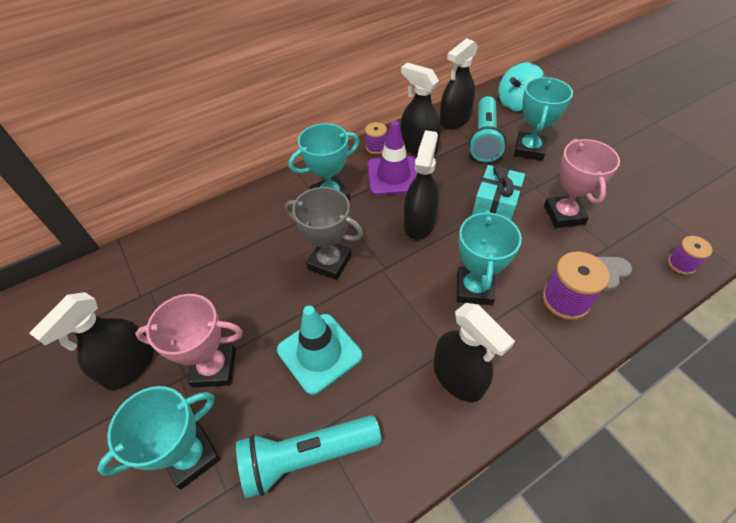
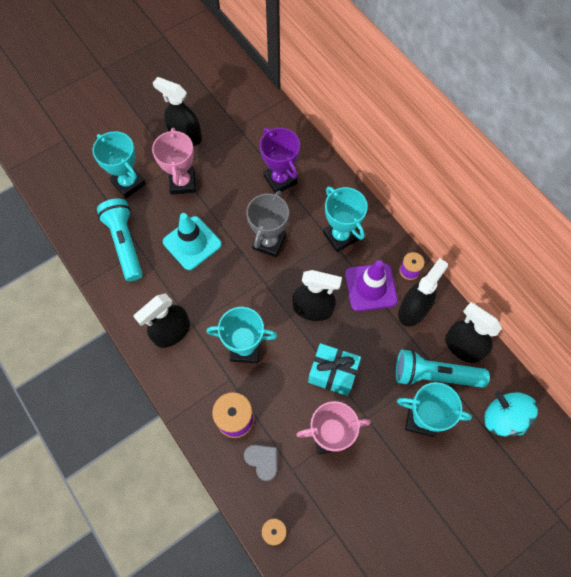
camera: 85 degrees right, 15 degrees up
none -> purple trophy [260,128,300,193]

